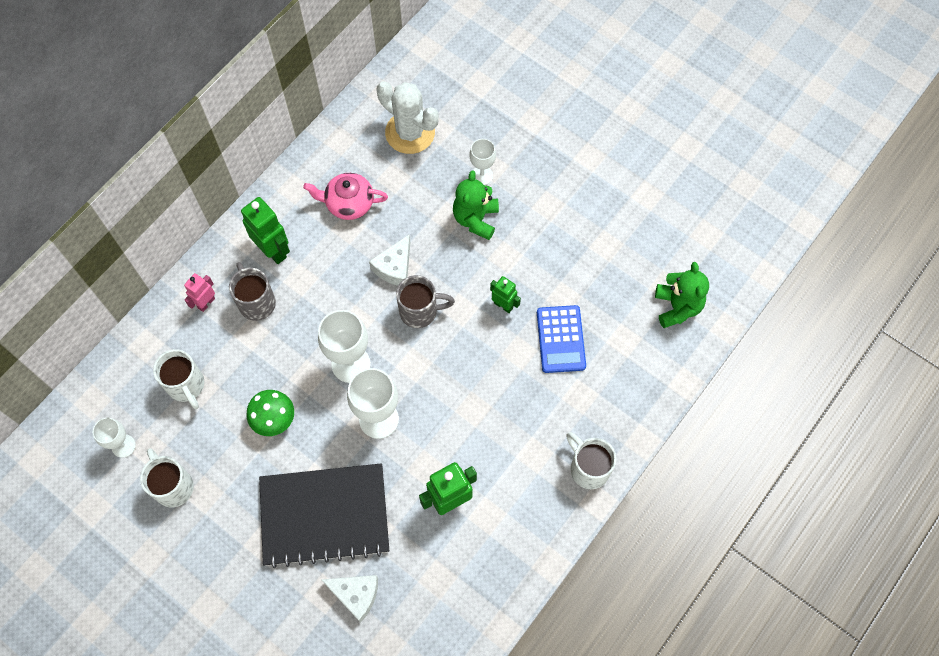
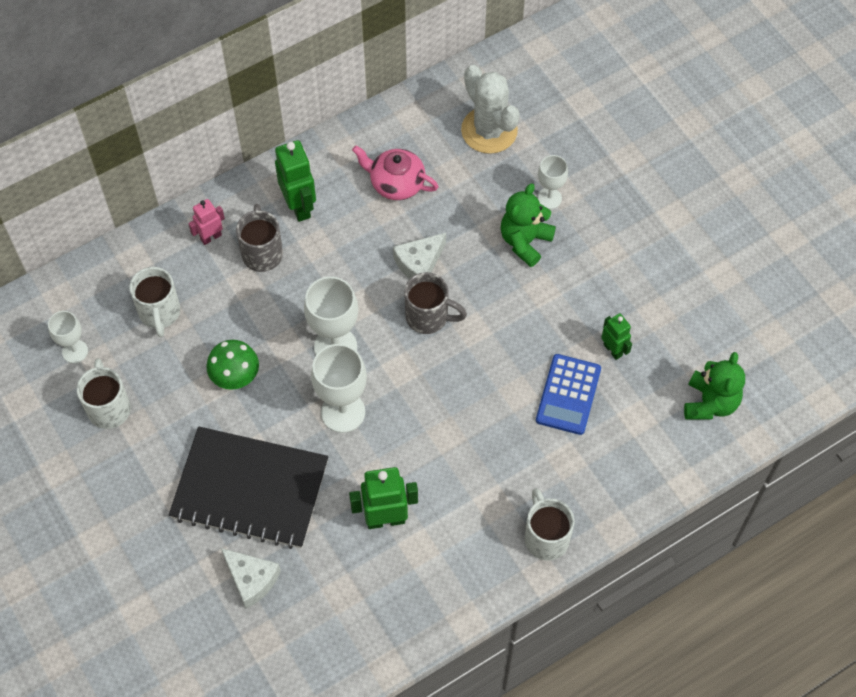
camera: 20 degrees right, 5 degrees down
green robot [490,276,521,313] -> green robot moved to [601,313,632,360]

